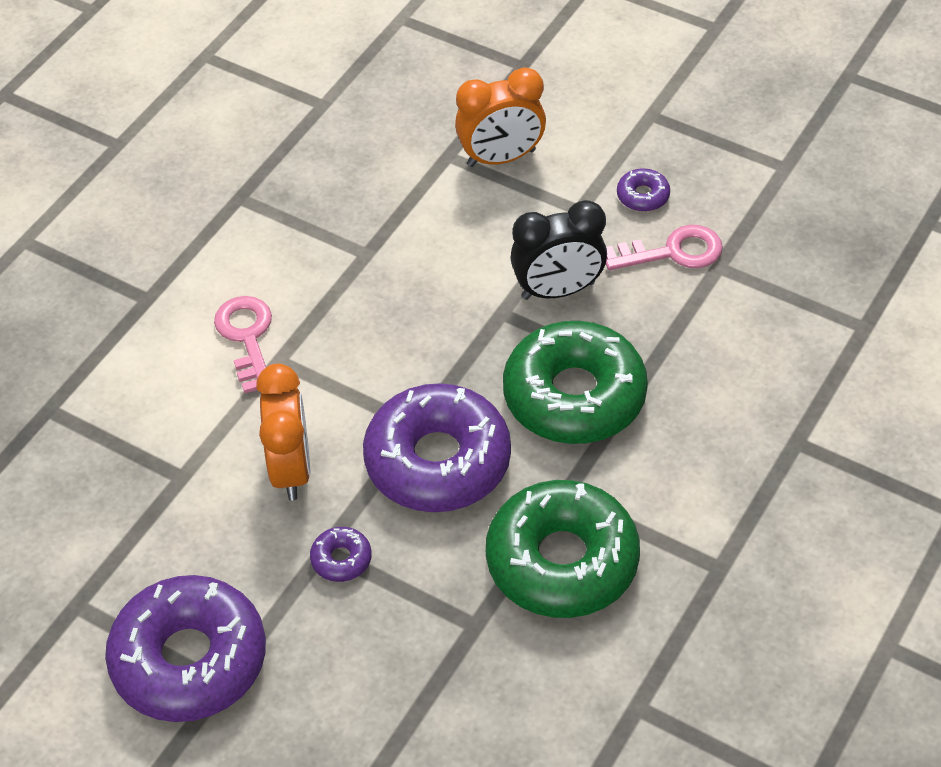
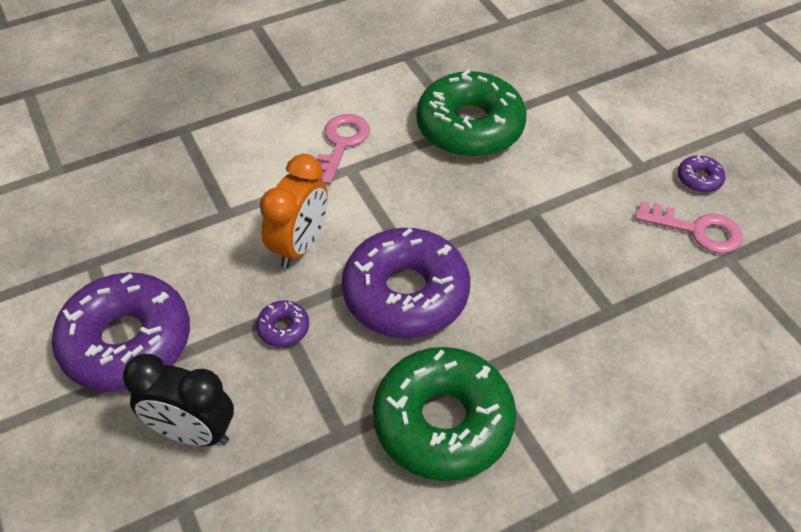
camera: 30 degrees right, 0 degrees up
orange clock [455,67,546,167] -> none
green donut [503,321,648,444] -> green donut moved to [417,70,526,157]
black clock [511,200,607,300] -> black clock moved to [123,354,234,446]

